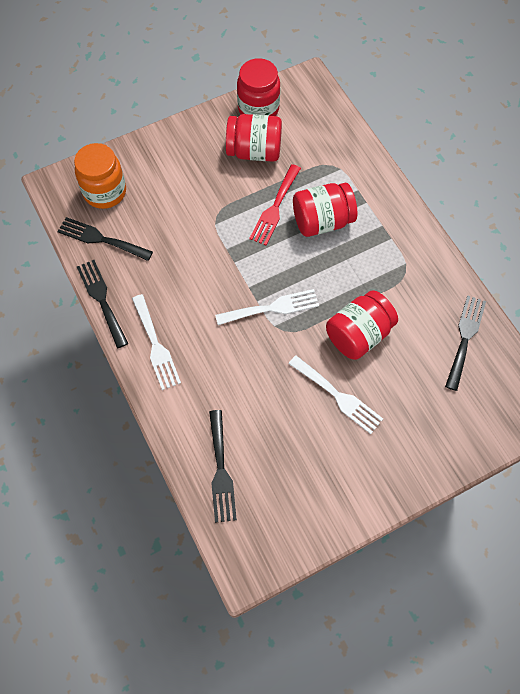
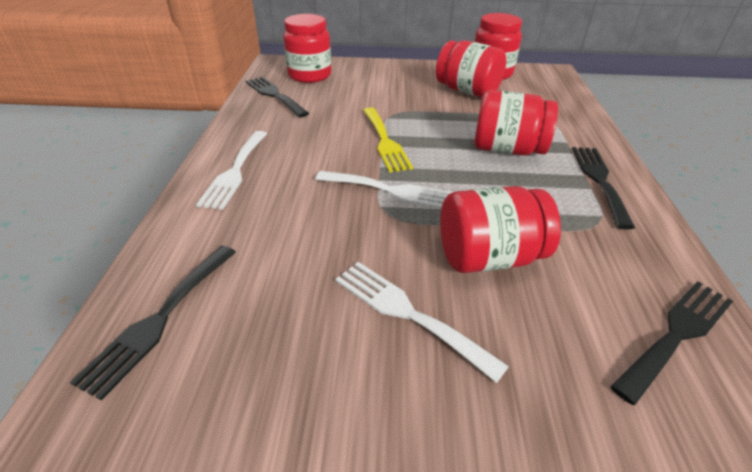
camera: 30 degrees right, 25 degrees down
orange jar [74,143,126,209] -> red jar [283,14,331,83]
black fork [77,260,129,348] -> black fork moved to [572,147,635,229]
red fork [249,164,301,245] -> none
white fork [288,355,383,434] -> white fork turned 150 degrees clockwise [335,262,509,383]
none -> yellow fork [363,107,413,172]

